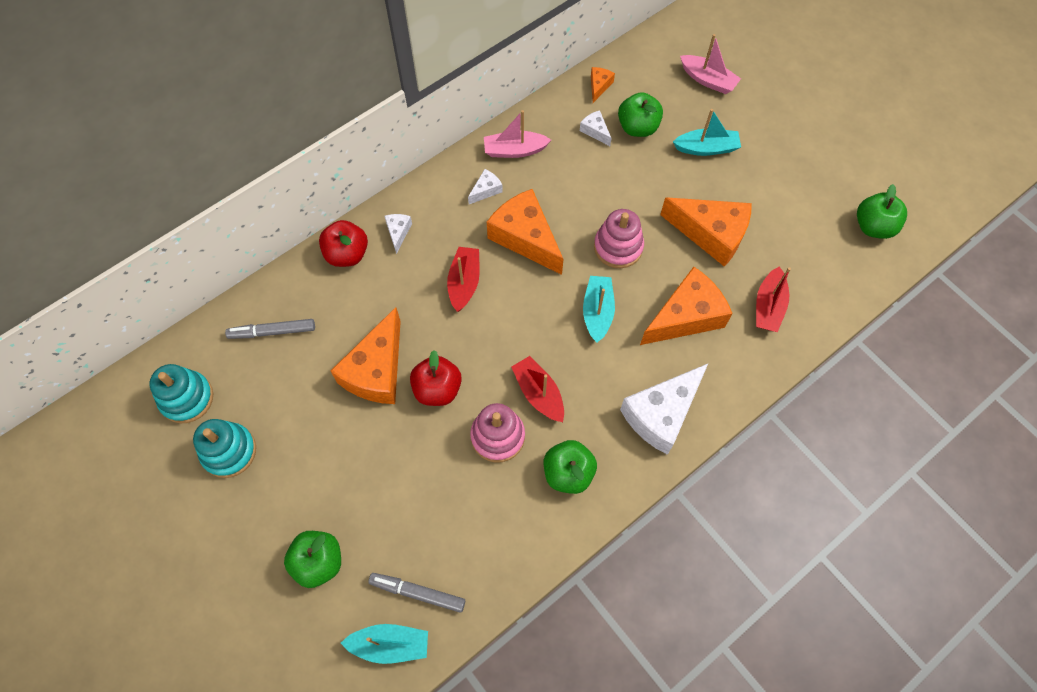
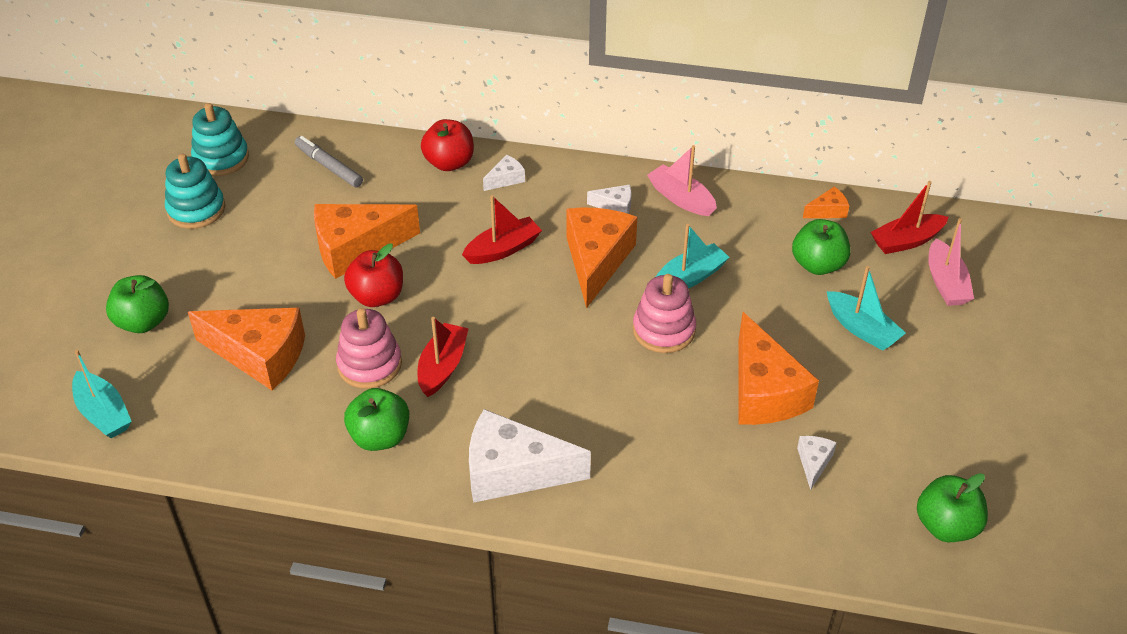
camera: 50 degrees right, 20 degrees down
grey marker [368,573,465,613] -> none
white cheese [580,110,611,146] -> white cheese moved to [797,436,837,490]
turquoise boat [583,276,615,343] -> turquoise boat moved to [656,224,730,288]
orange cheese [640,267,733,345] -> orange cheese moved to [188,308,305,390]
red boat [756,266,791,332] -> red boat moved to [871,181,949,254]

